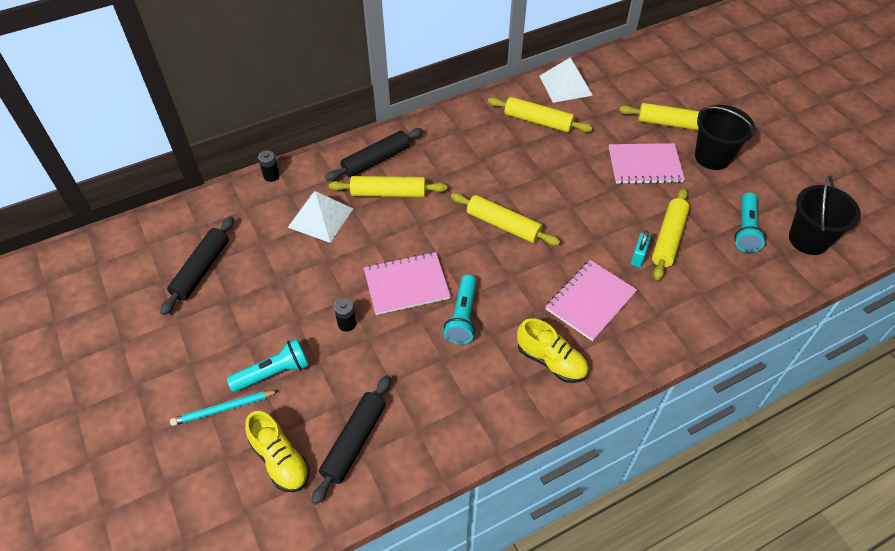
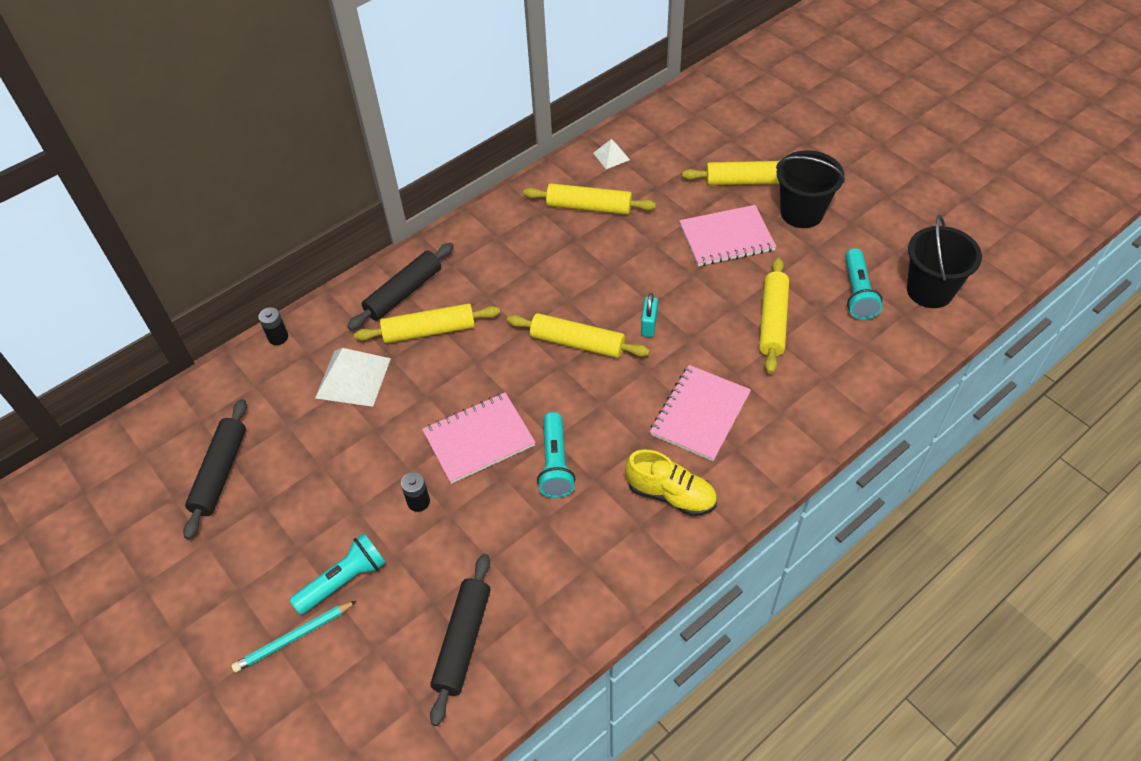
camera: 10 degrees left, 0 degrees up
yellow shoe [245,411,310,492] -> none
white pyramid [539,58,593,103] -> white pyramid [593,139,630,169], size x0.54
turquoise padlock [630,230,651,268] -> turquoise padlock moved to [641,293,658,337]

